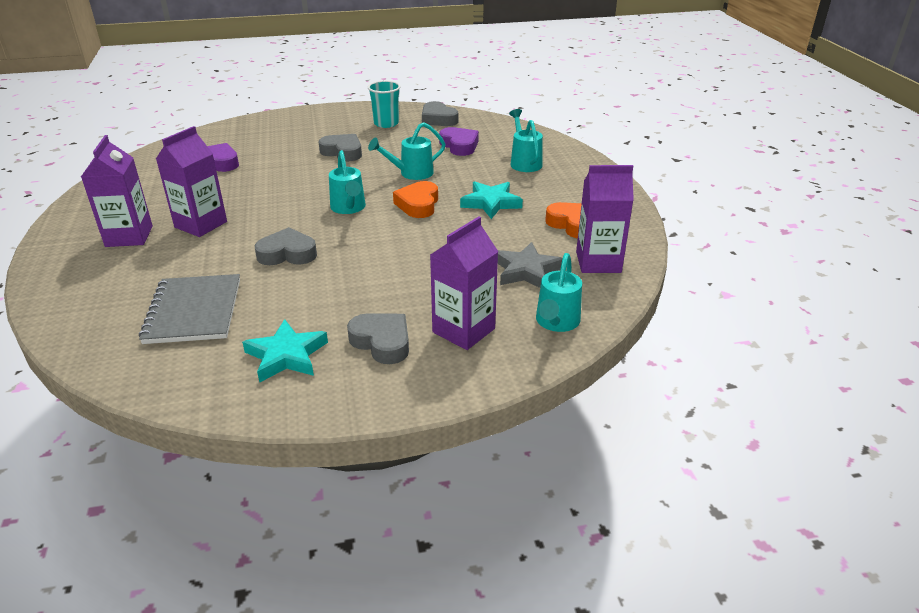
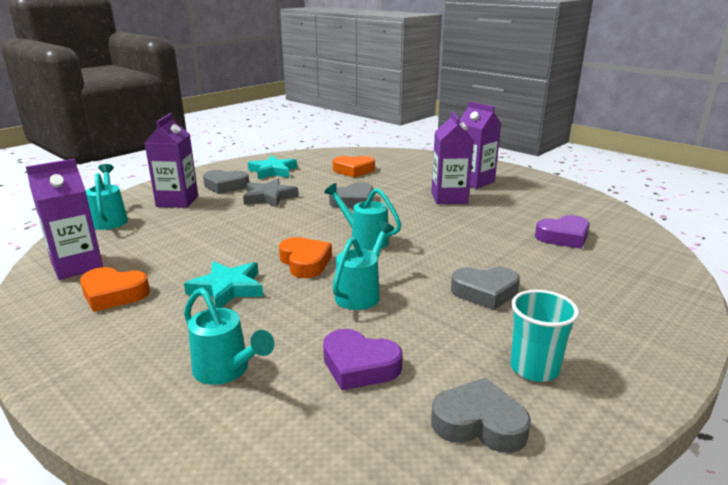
camera: 145 degrees right, 10 degrees down
grey notebook [139,274,240,344] -> orange heart [333,156,375,177]
grey star [498,242,563,288] -> grey star moved to [243,179,299,208]

